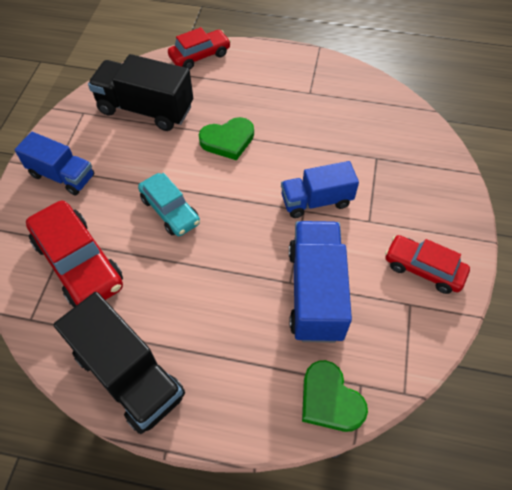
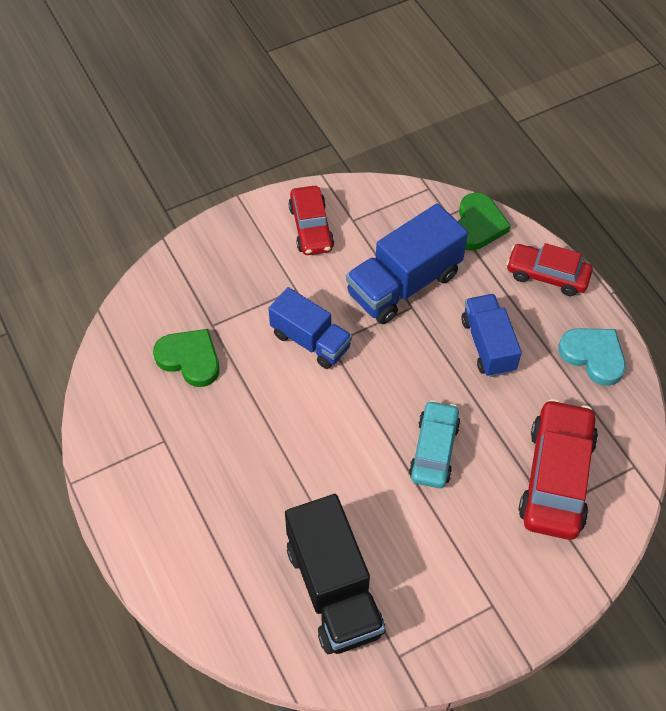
camera: 130 degrees left, 0 degrees up
blue truck [15,132,94,195] -> blue truck moved to [461,294,522,377]
black truck [53,292,185,434] -> turquoise heart [558,328,626,386]
red car [168,27,231,70] -> red car moved to [506,243,593,296]
green heart [199,117,254,160] -> green heart moved to [153,329,219,387]

